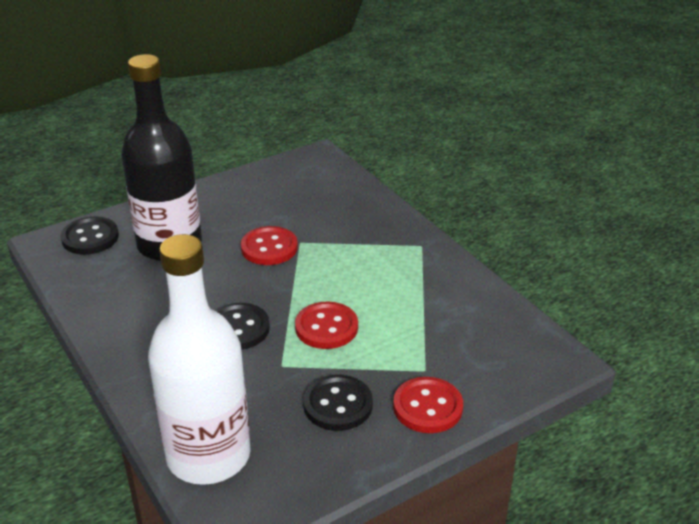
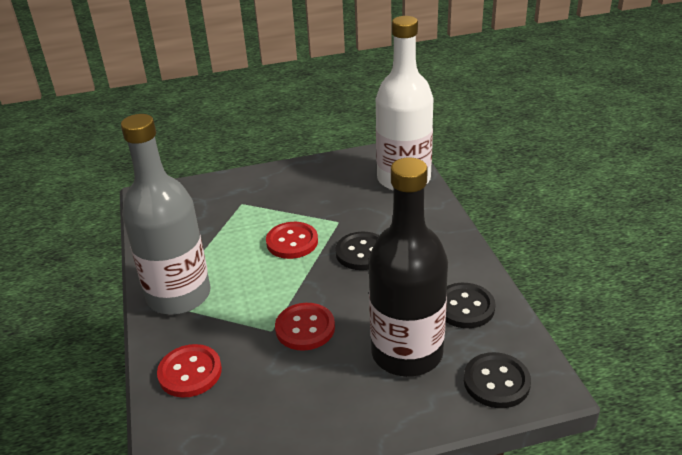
camera: 160 degrees left, 0 degrees up
black button [303,375,373,431] -> black button moved to [446,283,495,328]
red button [393,377,463,433] -> red button moved to [157,344,222,398]
none -> grey bottle [121,114,211,315]

